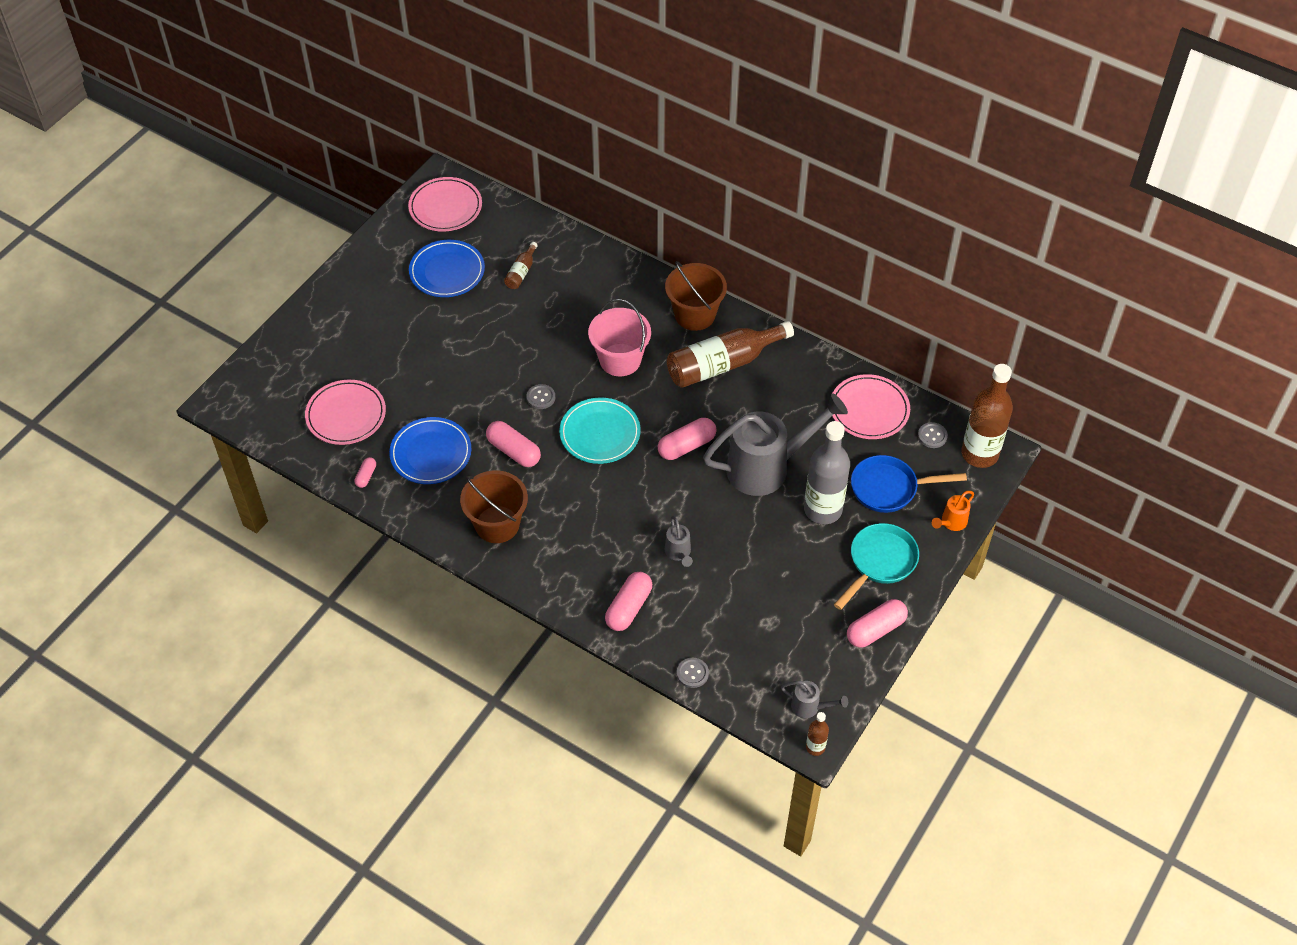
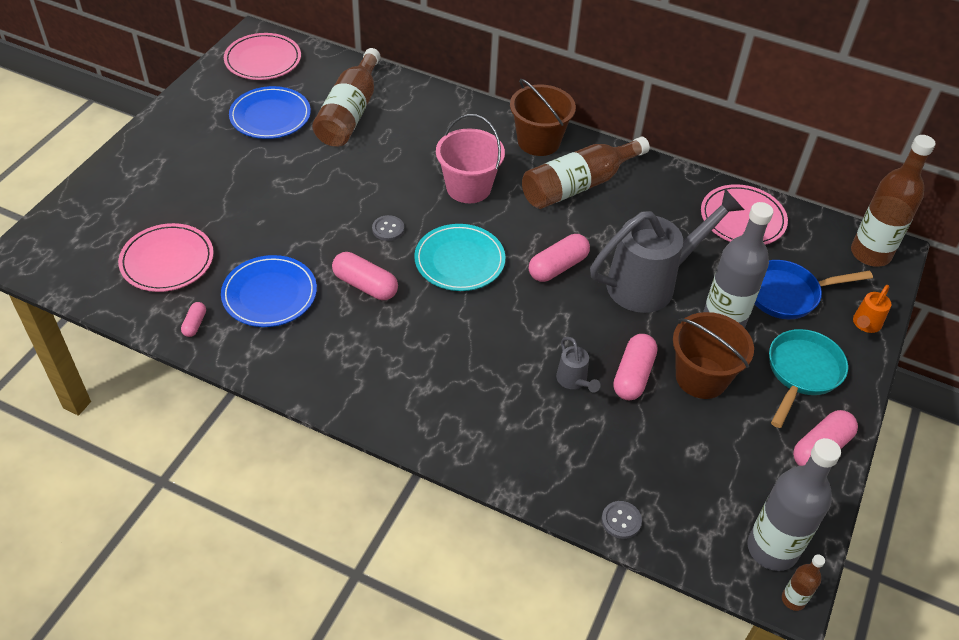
camera: 10 degrees left, 5 degrees down
brown bucket [460,470,528,543] -> brown bucket moved to [673,312,754,399]
brown bottle [504,242,538,289] -> brown bottle [312,48,380,147], size x2.17
pink capsule [605,572,652,631] -> pink capsule moved to [613,334,658,400]
grey watering can [781,681,848,718] -> grey bottle [747,438,841,571]
grey button [918,422,948,448] -> none

